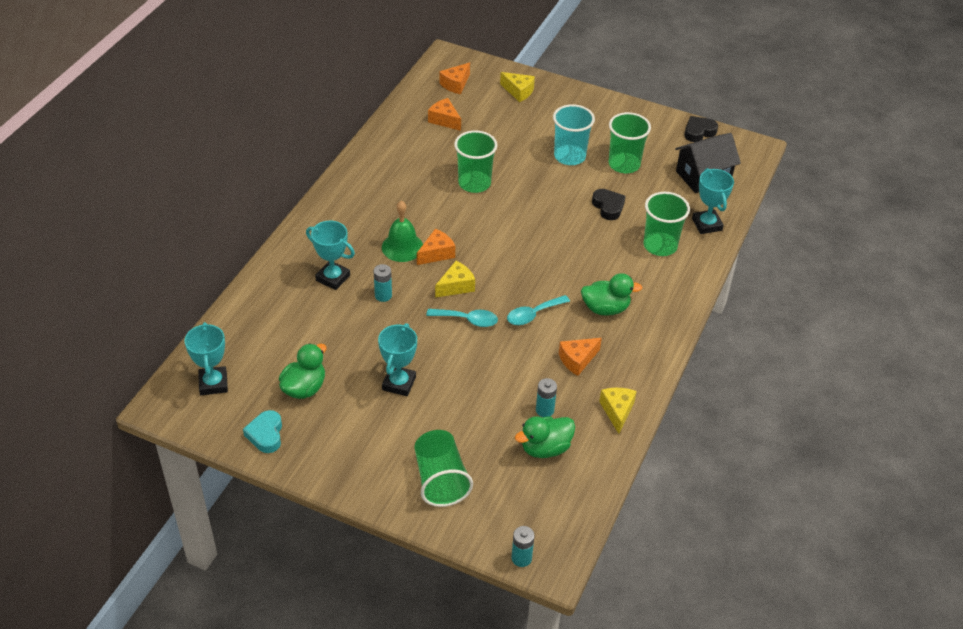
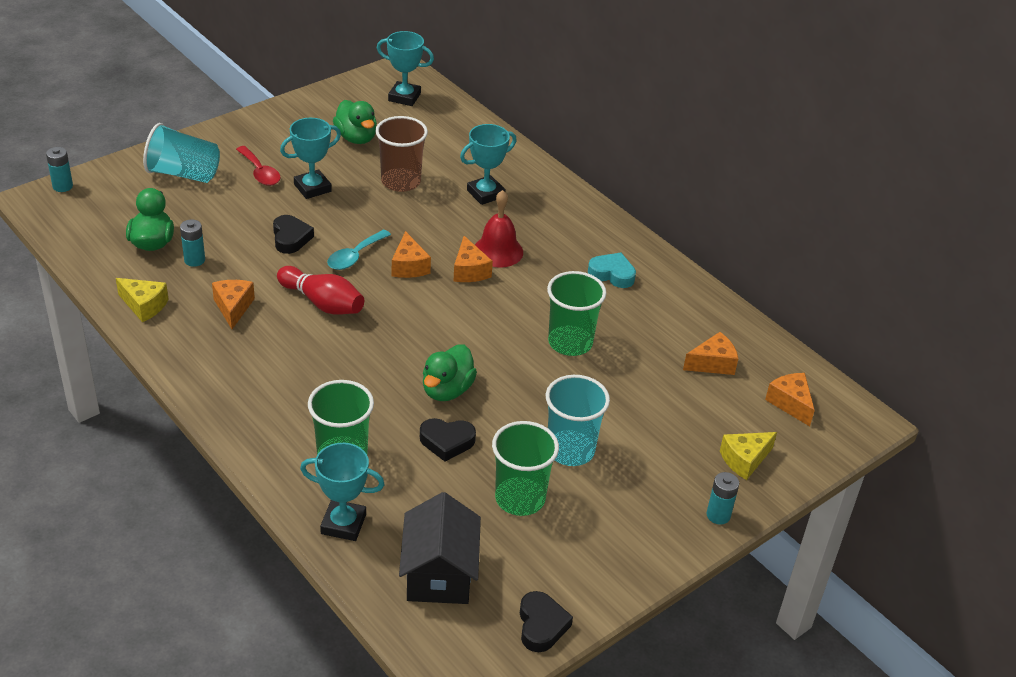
camera: 115 degrees right, 5 degrees down
turquoise heart [243,410,282,453] -> turquoise heart moved to [588,253,636,288]
turquoise battery [374,264,392,302] -> turquoise battery moved to [706,472,739,525]
turquoise trophy [378,323,417,396] -> turquoise trophy turned 75 degrees counterclockwise [280,118,341,199]
green bell [382,201,423,262] -> red bell [475,190,523,268]
green cup [414,430,473,507] -> turquoise cup [143,123,220,183]
yellow cheese [435,261,475,298] -> orange cheese [392,231,431,278]
turquoise spoon [507,295,570,325] -> red bowling pin [277,266,364,315]
green duck [581,273,643,316] -> green duck moved to [423,344,477,401]
none -> red spoon [236,146,281,186]
none -> black heart [273,215,314,254]
none -> brown cup [375,116,428,192]

